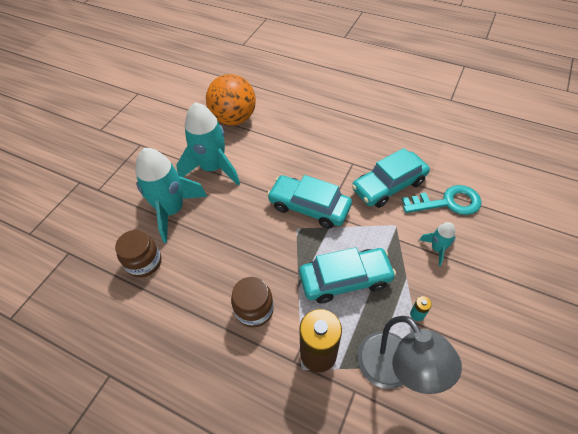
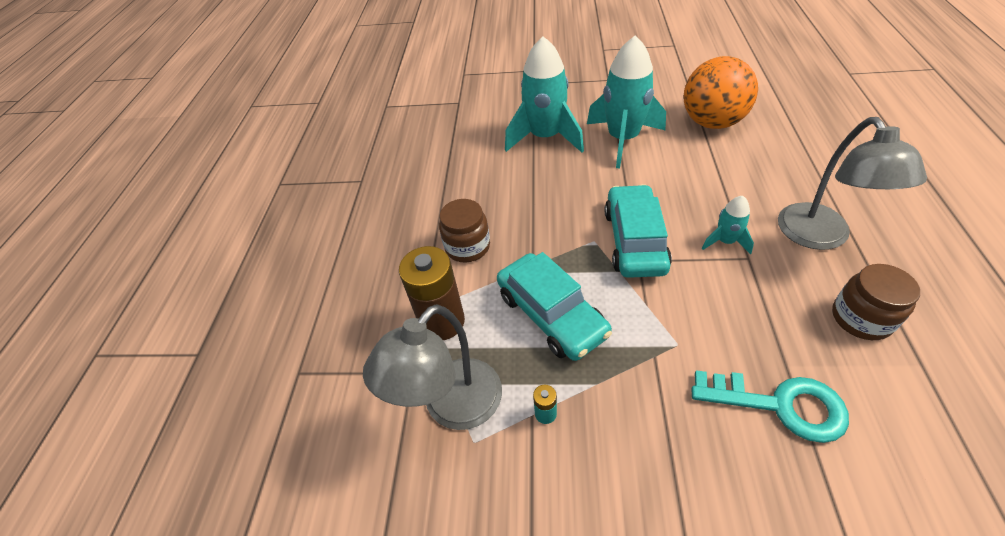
camera: 70 degrees right, 5 degrees down
brown jar [115,230,161,278] -> brown jar moved to [832,264,920,340]
turquoise car [352,148,430,208] -> none
turquoise key [402,185,482,215] -> turquoise key turned 45 degrees counterclockwise [692,370,849,443]
turquoise rocket [419,222,456,266] -> turquoise rocket moved to [702,196,754,254]
none -> grey lamp [778,117,927,250]

